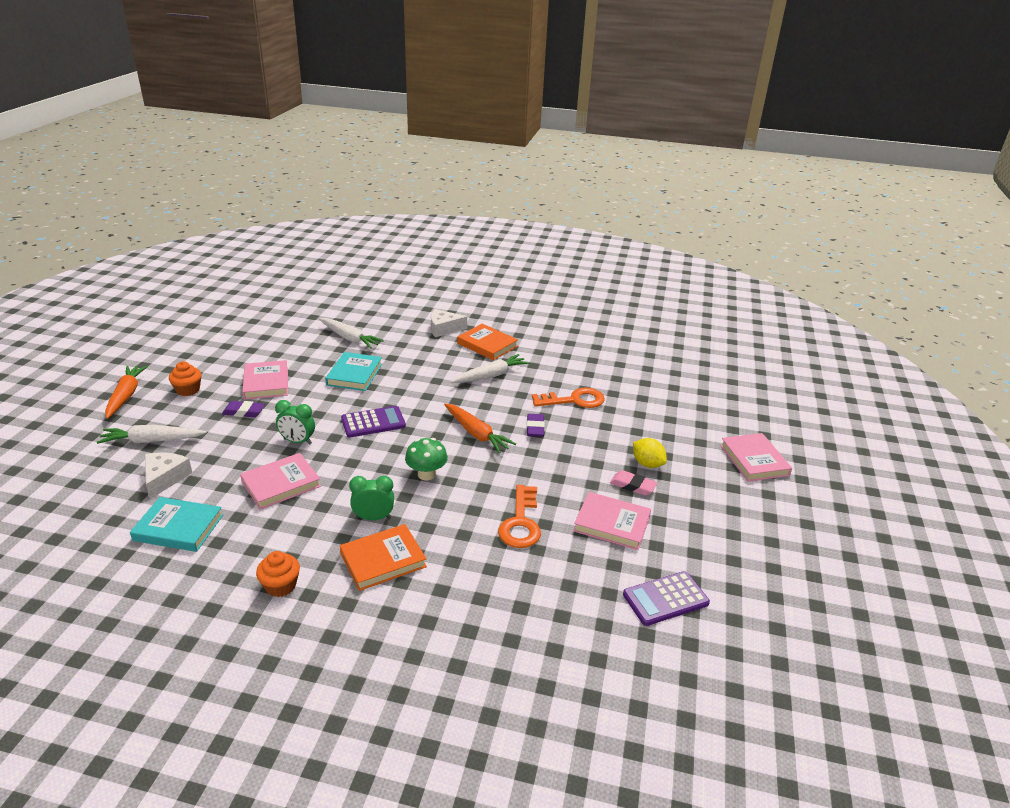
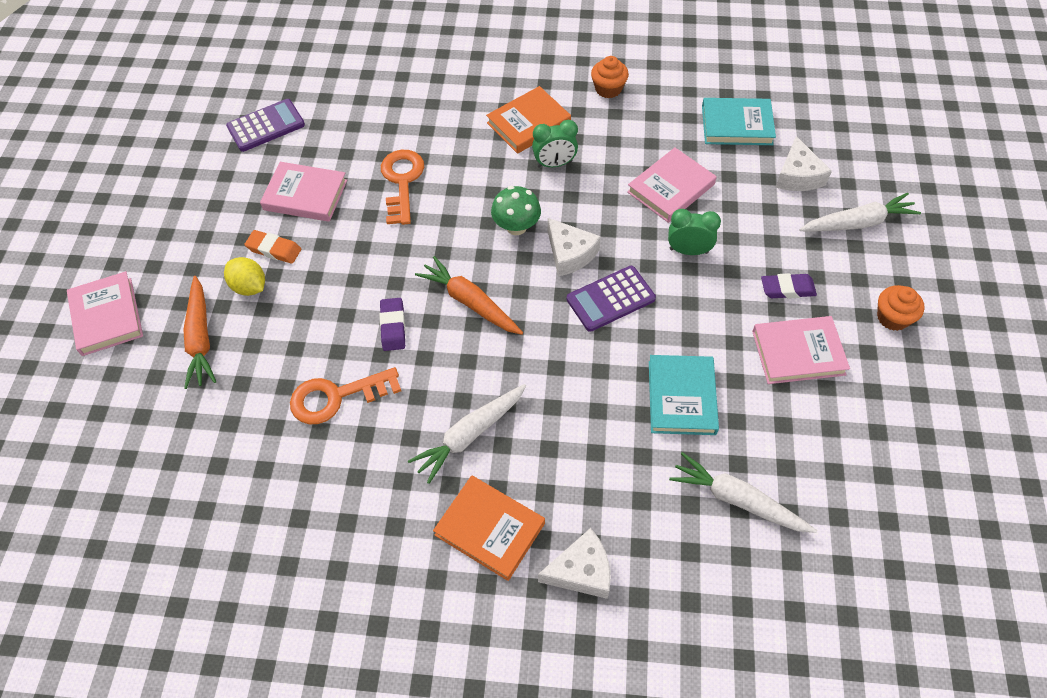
camera: 175 degrees right, 25 degrees up
orange carrot [105,365,148,419] -> orange carrot moved to [184,276,216,389]
pink book [242,360,288,400] -> pink book turned 75 degrees counterclockwise [752,316,850,384]
pink eraser [610,470,658,495] -> orange eraser [244,230,301,264]
none -> white cheese [548,218,601,276]

